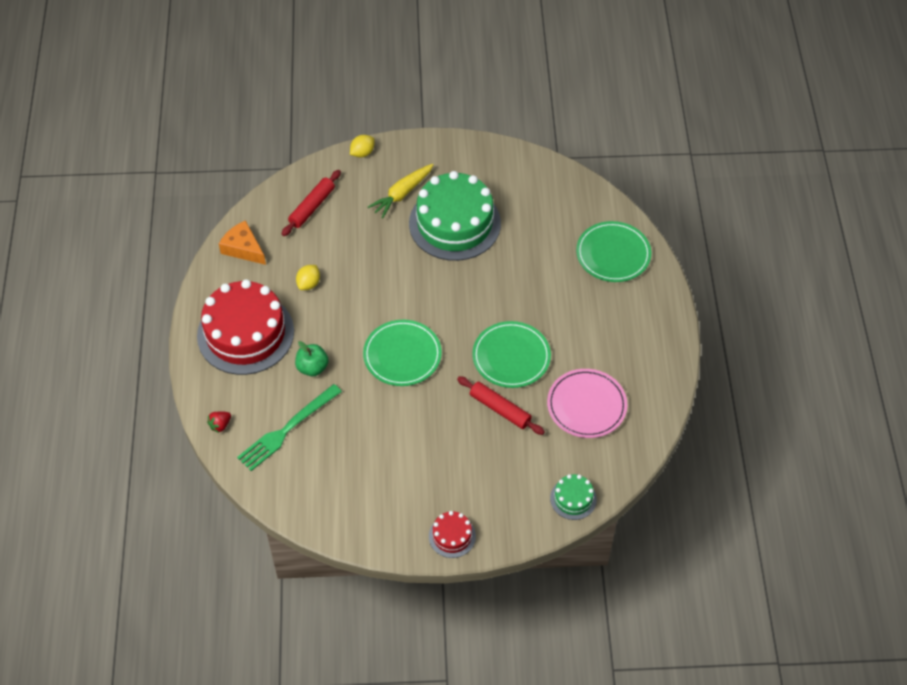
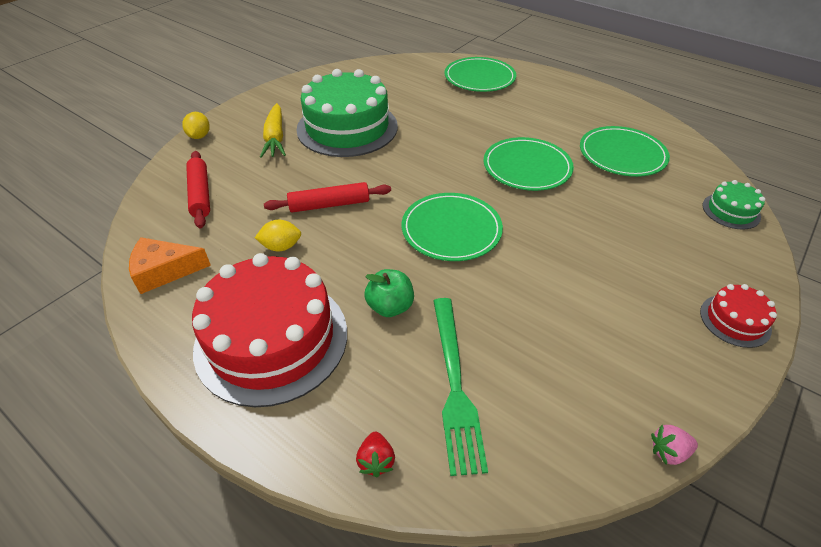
camera: 50 degrees left, 10 degrees down
yellow lemon [296,265,320,290] -> yellow lemon turned 75 degrees counterclockwise [255,220,301,251]
red rolling pin [457,376,545,435] -> red rolling pin moved to [264,182,391,213]
pink plate [547,369,628,438] -> green plate [580,126,670,177]
none -> pink strawberry [651,425,698,465]

